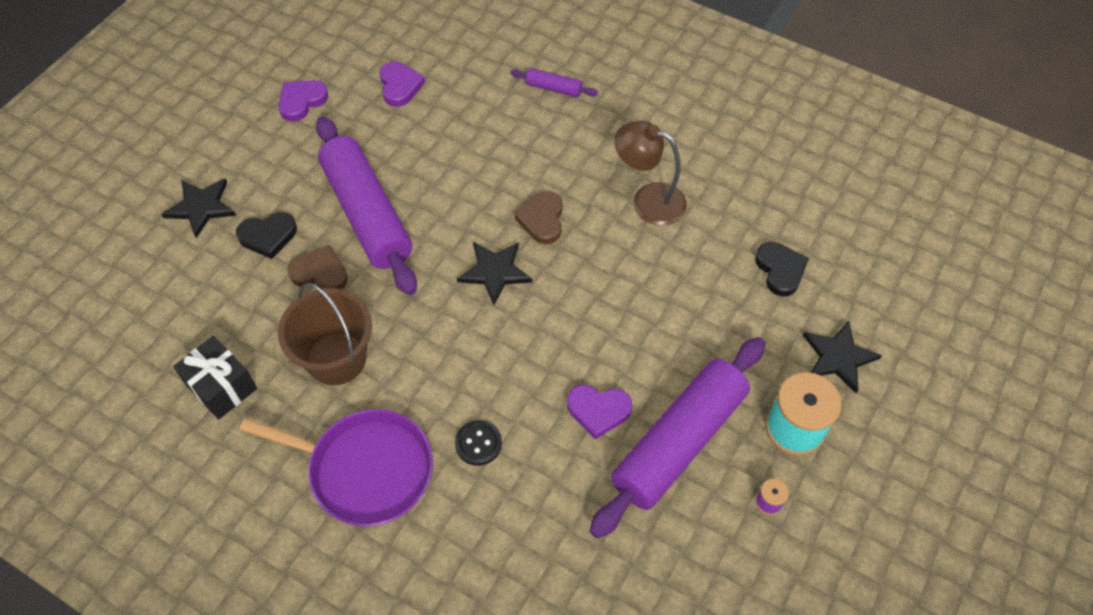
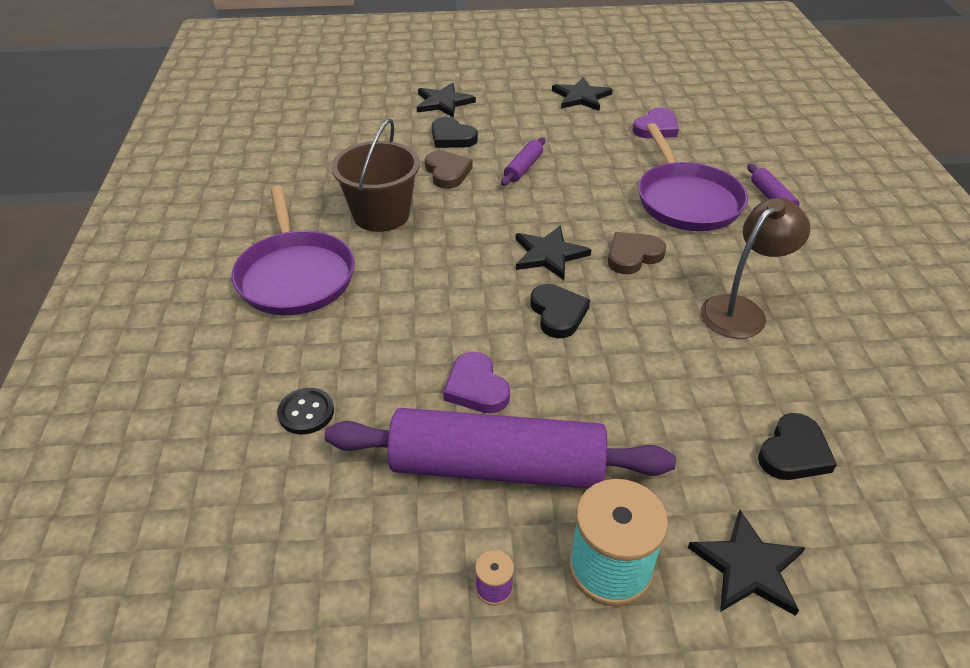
camera: 55 degrees right, 15 degrees down
black gift [173,336,257,419] -> none
purple heart [278,80,329,122] -> black star [552,77,613,111]
purple rolling pin [316,116,417,295] -> purple rolling pin [501,137,545,186], size x0.42
black button [455,420,502,466] -> black button moved to [277,388,334,434]
brown lamp [614,121,687,226] -> brown lamp turned 60 degrees clockwise [701,198,810,339]
none -> black heart [530,284,590,338]
none -> purple pan [638,123,748,231]

